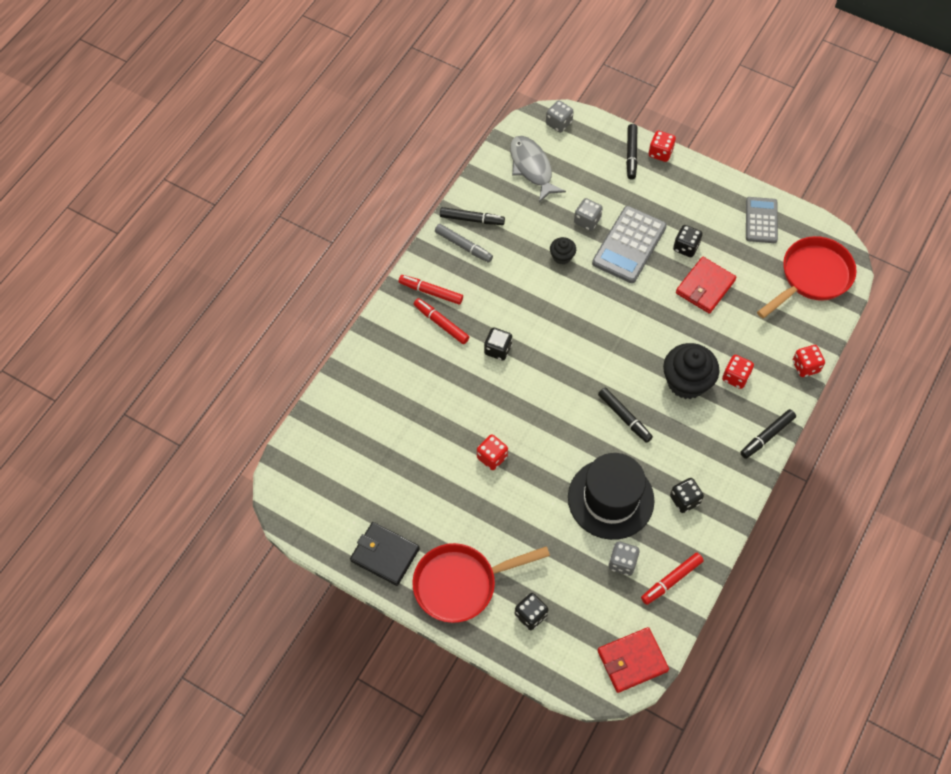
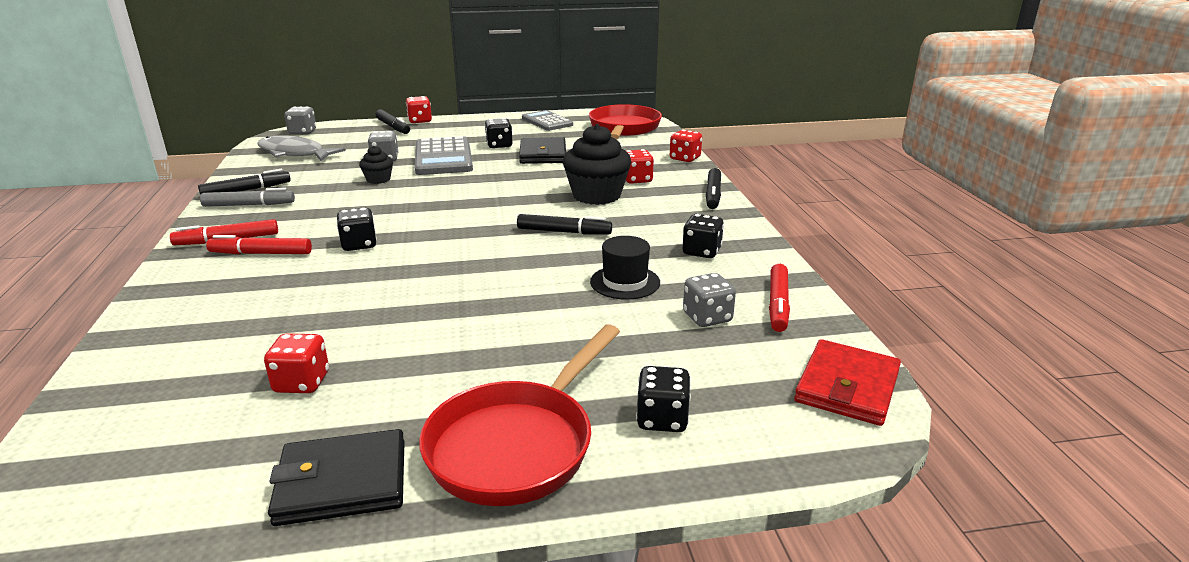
camera: 40 degrees left, 35 degrees down
red dice [477,434,508,470] -> red dice moved to [264,333,329,393]
black hat [568,453,654,540] -> black hat [590,236,660,300], size x0.54
red wallet [676,257,736,314] -> black wallet [519,137,566,164]

